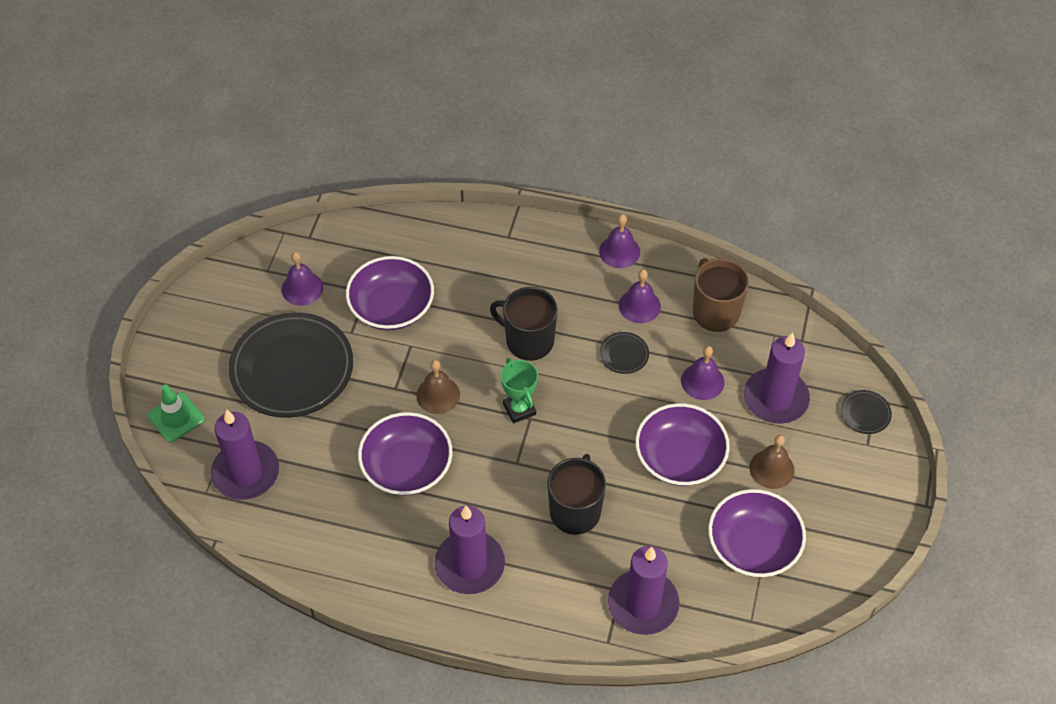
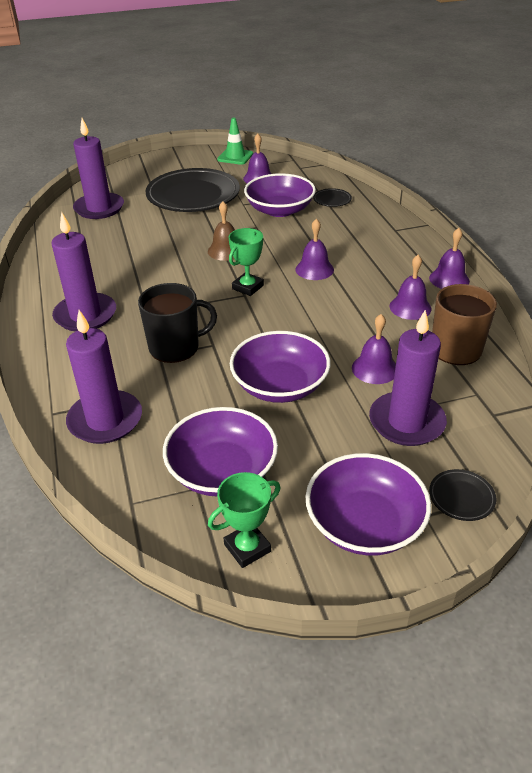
camera: 60 degrees right, 15 degrees down
green traffic cone [148,385,204,442] -> green traffic cone moved to [217,117,253,165]
purple bowl [358,412,452,496] -> purple bowl moved to [306,453,431,556]
black mug [490,287,558,361] -> purple bell [296,219,334,280]
black plate [599,332,649,374] -> black plate moved to [313,188,352,207]
brown bell [750,435,794,489] -> none
none -> green trophy [208,472,281,568]

